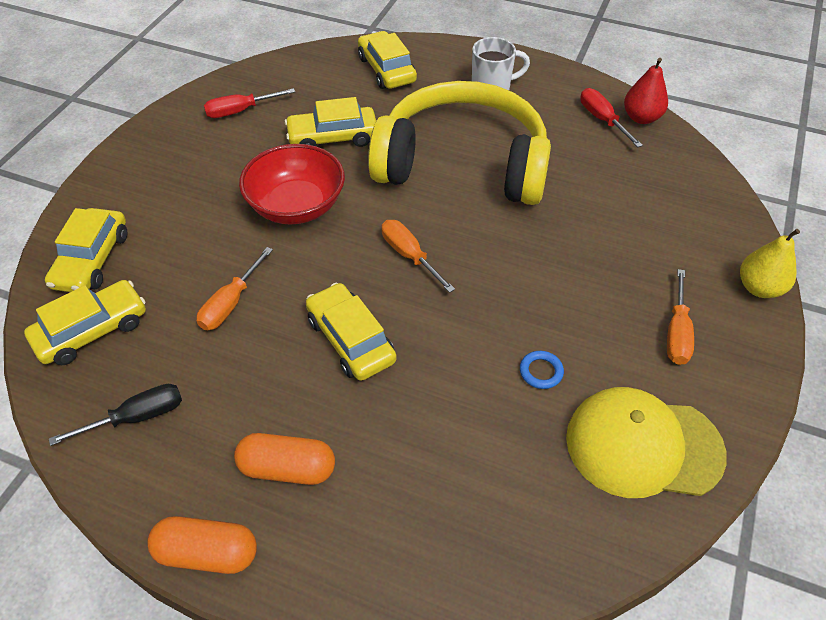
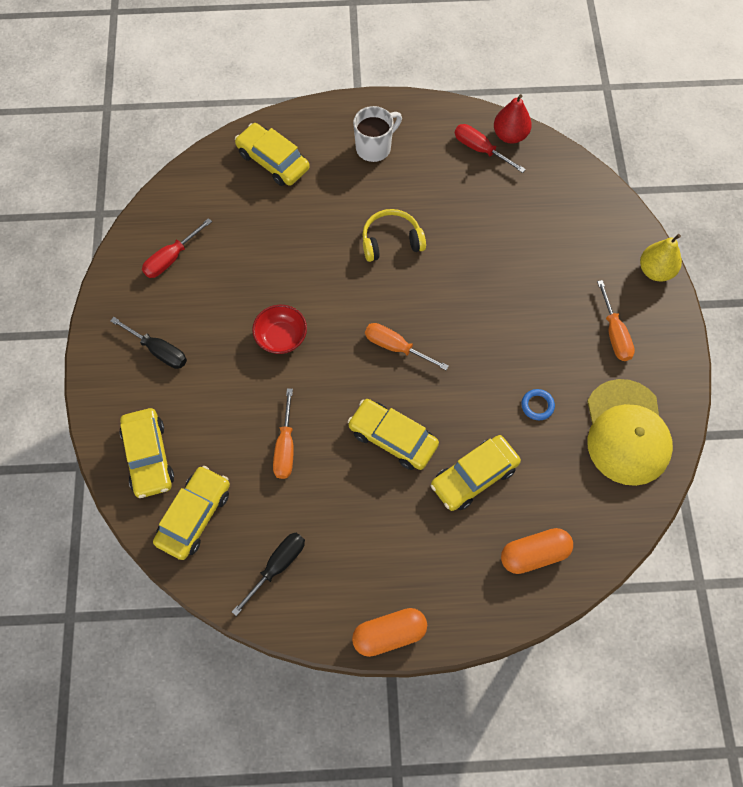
camera: 25 degrees left, 15 degrees up
orange capsule [234,433,335,485] -> orange capsule moved to [501,528,573,574]
red bowl [239,144,345,224] -> red bowl [252,305,307,354], size x0.60
yellow car [285,97,376,147] -> yellow car moved to [431,435,521,511]
yellow headphones [368,81,551,205] -> yellow headphones [362,209,426,262], size x0.41
yellow cap [566,387,727,498] -> yellow cap turned 75 degrees counterclockwise [587,379,673,486]
none -> black screwdriver [110,317,187,369]

